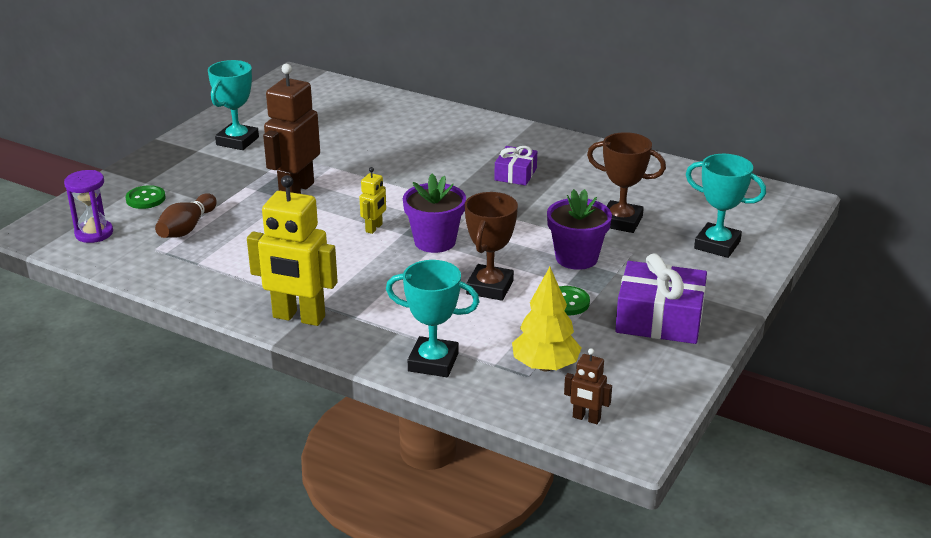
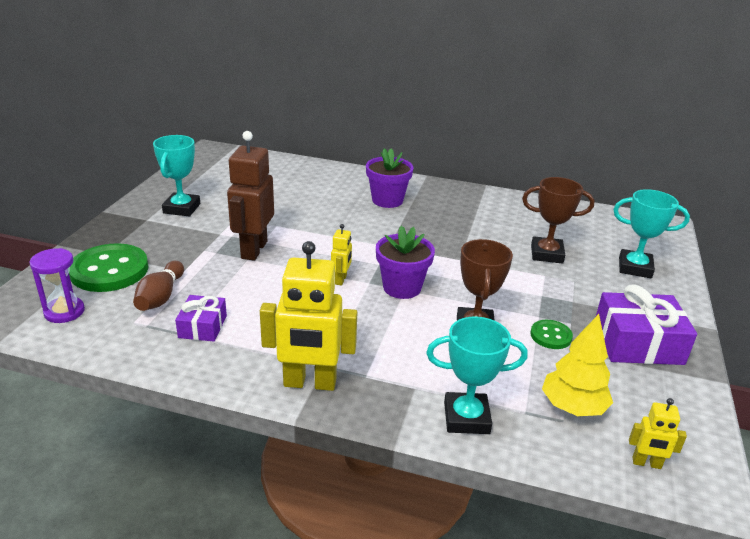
camera: 15 degrees left, 0 degrees up
green button [125,185,166,209] -> green button [69,243,148,292], size x1.98
purple gift [494,146,537,185] -> purple gift moved to [175,295,227,342]
purple flower pot [547,189,612,270] -> purple flower pot moved to [366,148,413,208]
brown robot [564,348,612,424] -> yellow robot [629,398,687,469]

